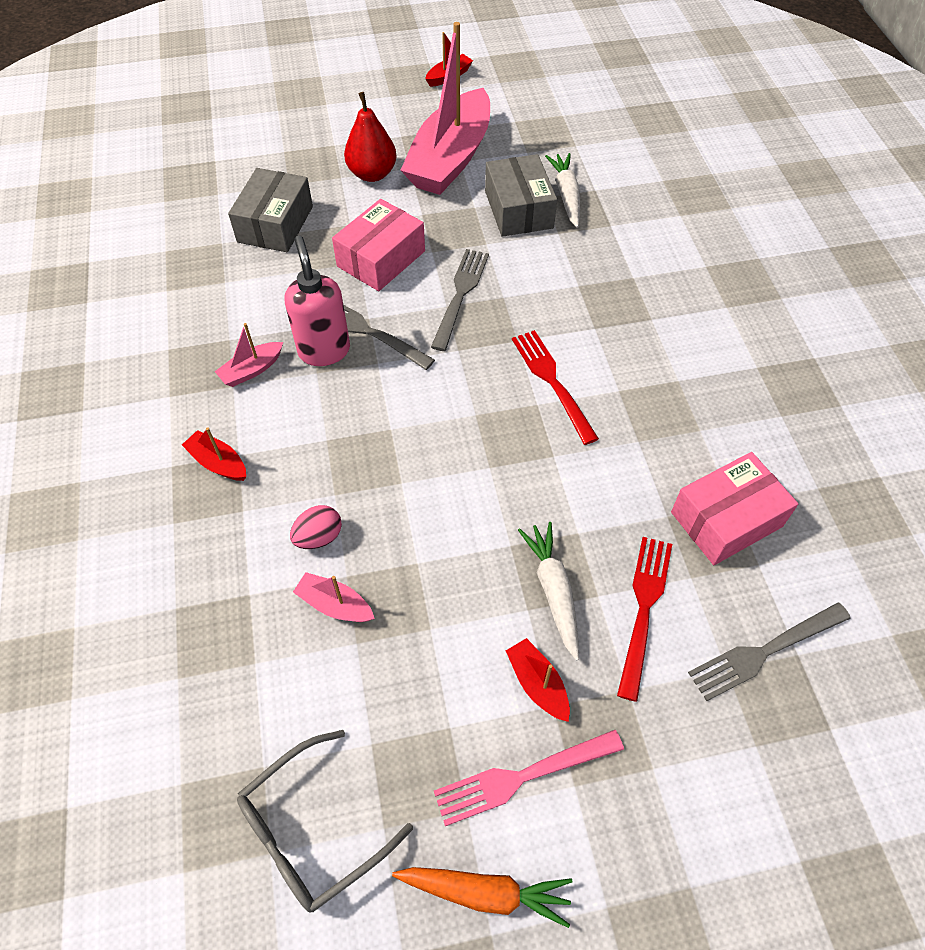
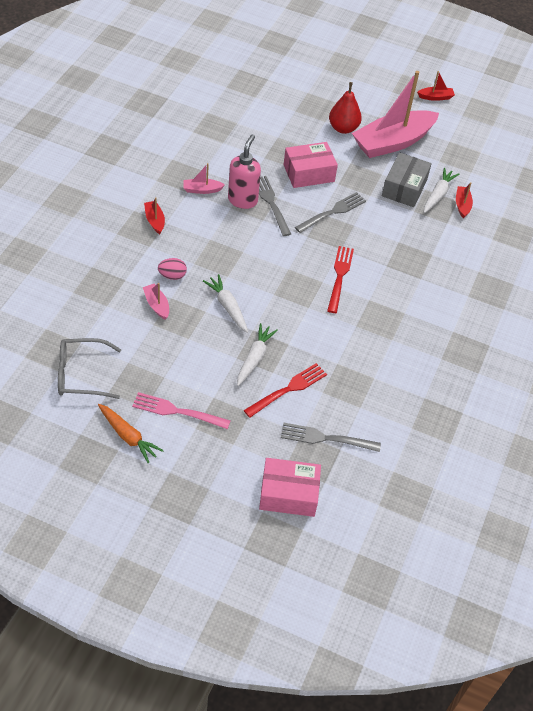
camera: 30 degrees right, 5 degrees down
grey box [228,168,313,252] -> none
red boat [506,638,570,722] -> red boat moved to [456,182,473,218]
pink box [671,452,798,565] -> pink box moved to [259,458,321,517]
none -> white carrot [203,274,248,333]

